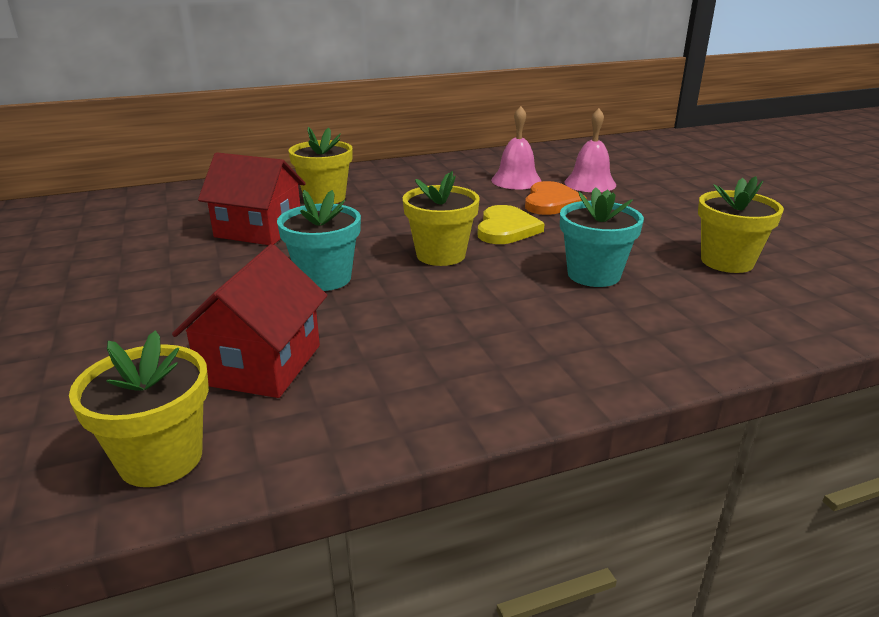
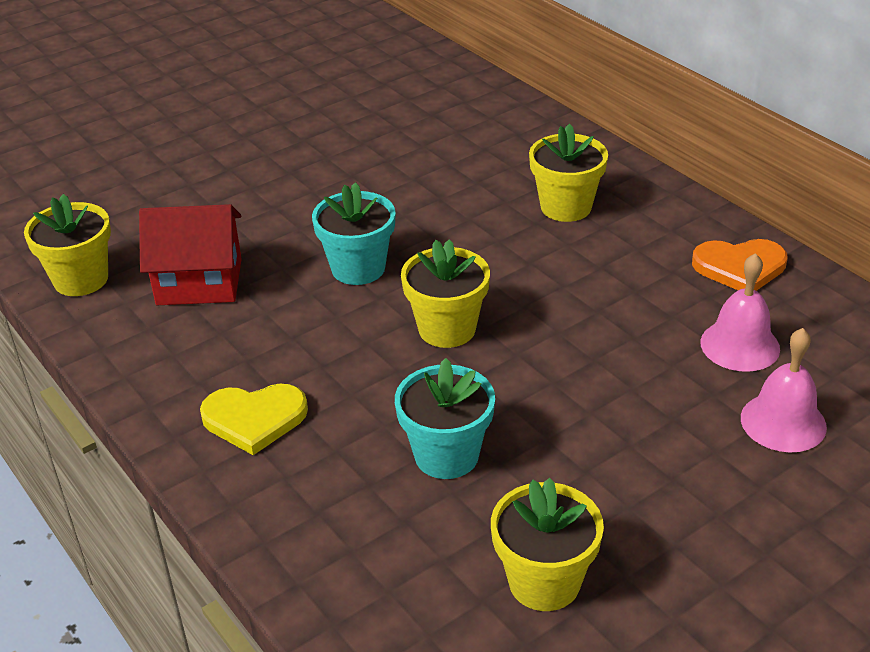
camera: 75 degrees right, 10 degrees up
red house [198,152,306,245] -> none
yellow heart [478,205,545,244] -> yellow heart moved to [200,384,308,455]
orange heart [525,181,587,215] -> orange heart moved to [692,239,788,291]

